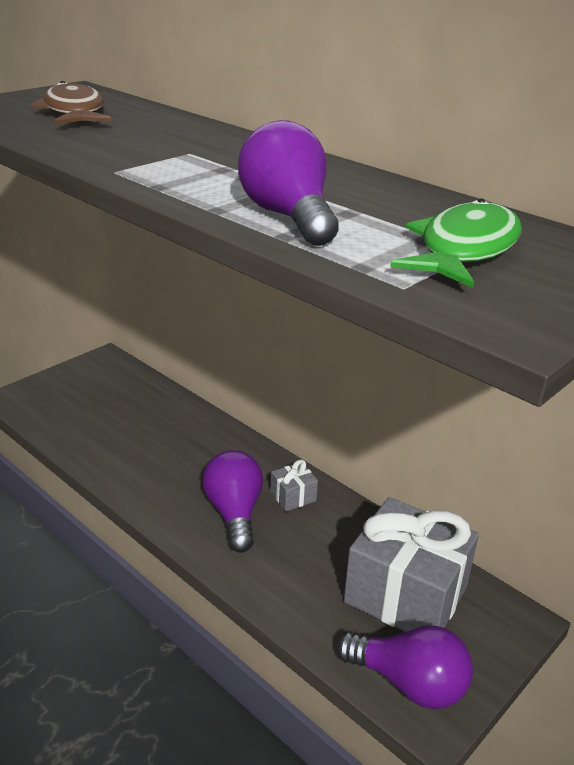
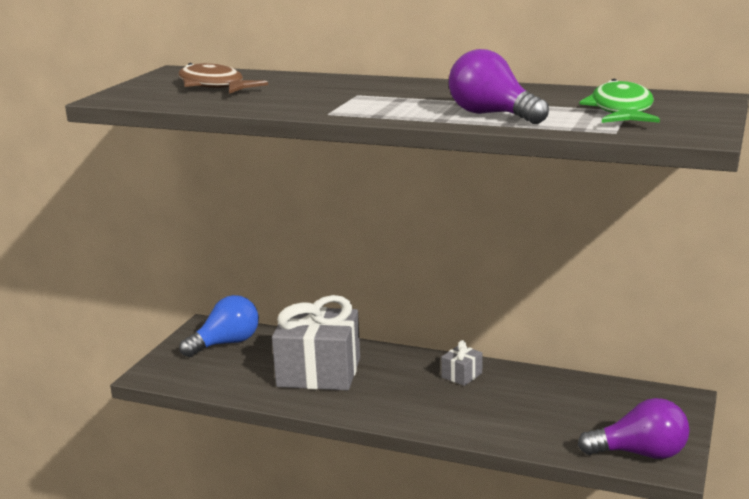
camera: 20 degrees left, 10 degrees down
purple light bulb [202,450,263,553] -> none
grey gift [344,497,479,632] -> grey gift moved to [272,295,360,390]
none -> blue light bulb [179,295,259,357]

